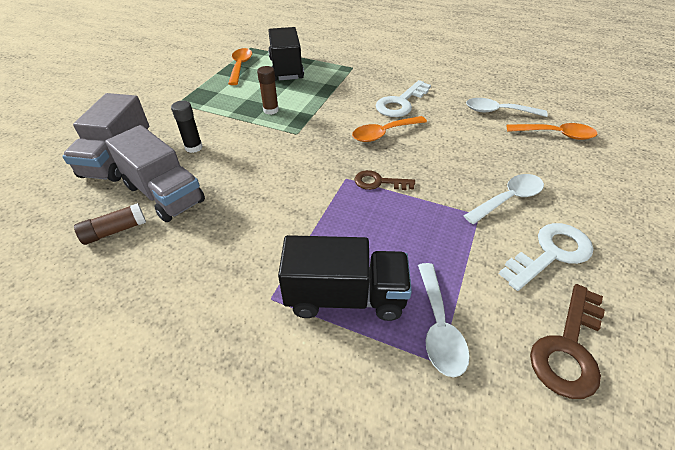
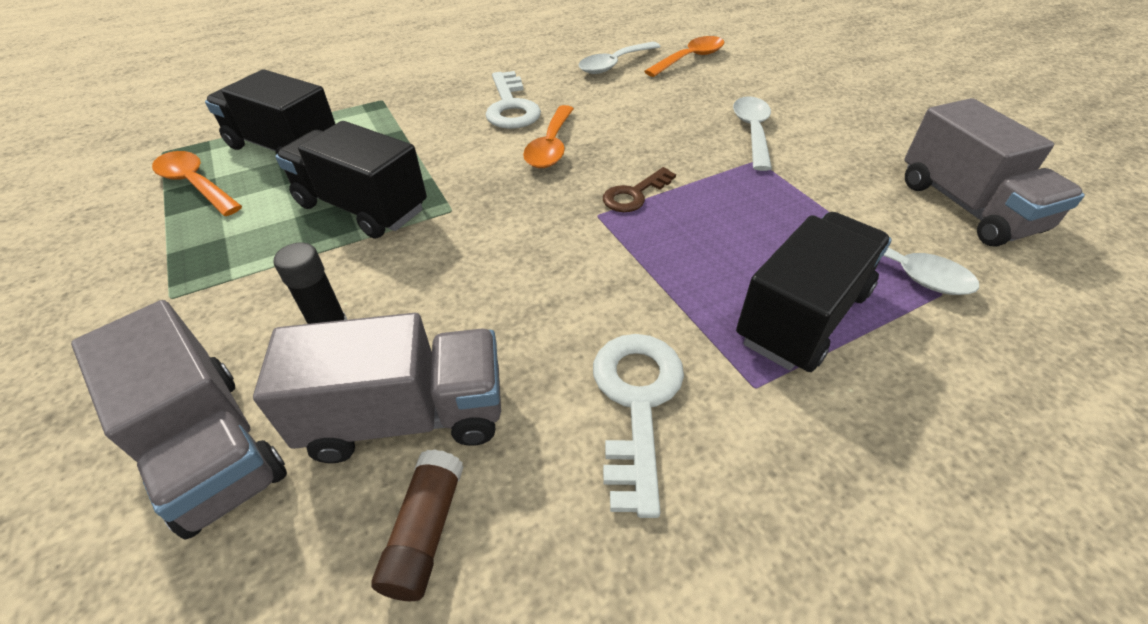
camera: 50 degrees left, 0 degrees up
brown glue stick [257,66,279,115] -> black truck [275,121,427,239]
white key [499,223,593,291] -> white key moved to [593,334,684,518]
brown key [530,284,605,399] -> grey truck [904,98,1085,247]

